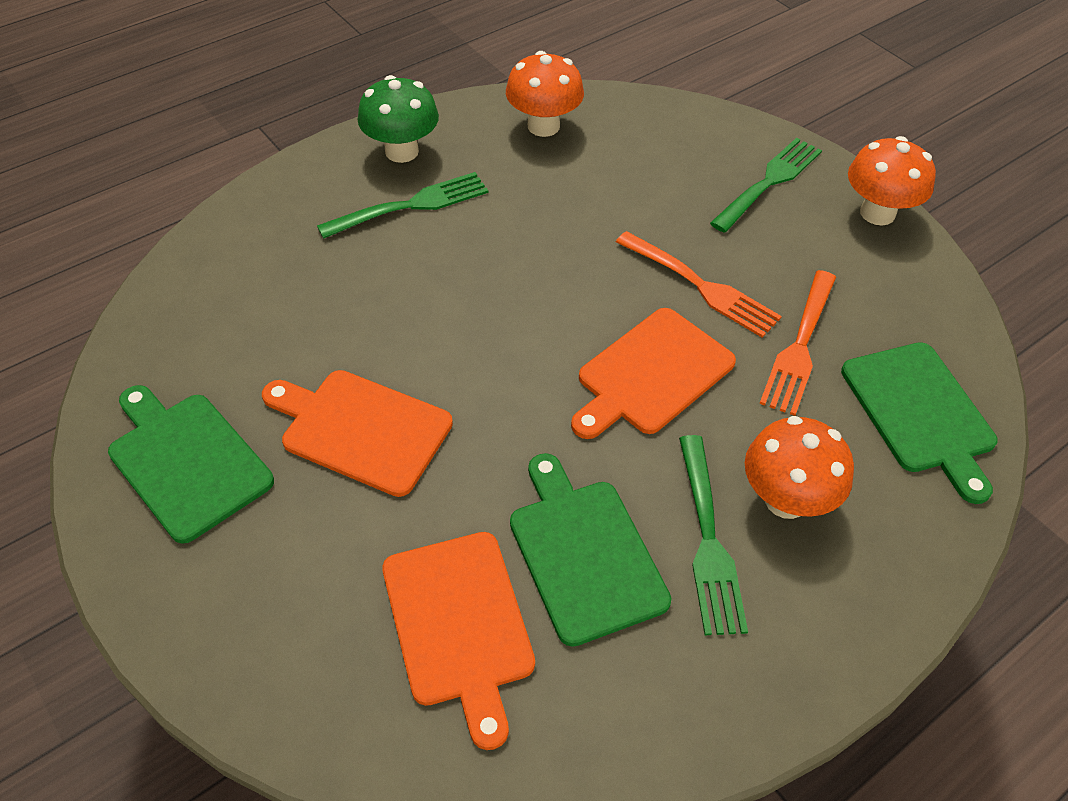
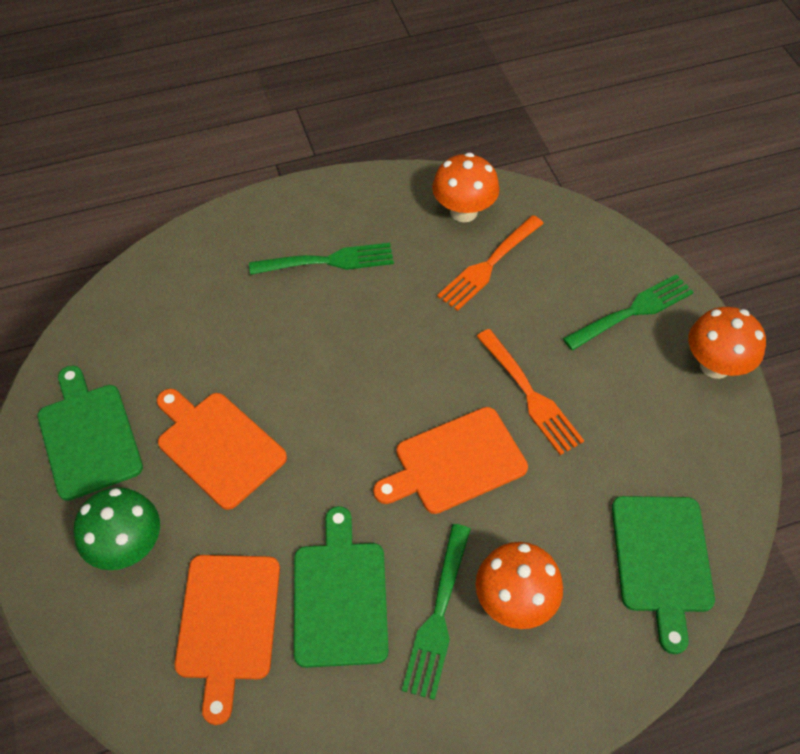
camera: 20 degrees right, 5 degrees up
green mushroom [357,75,439,163] -> green mushroom moved to [73,487,160,570]
orange fork [759,270,836,416] -> orange fork moved to [437,215,544,311]

